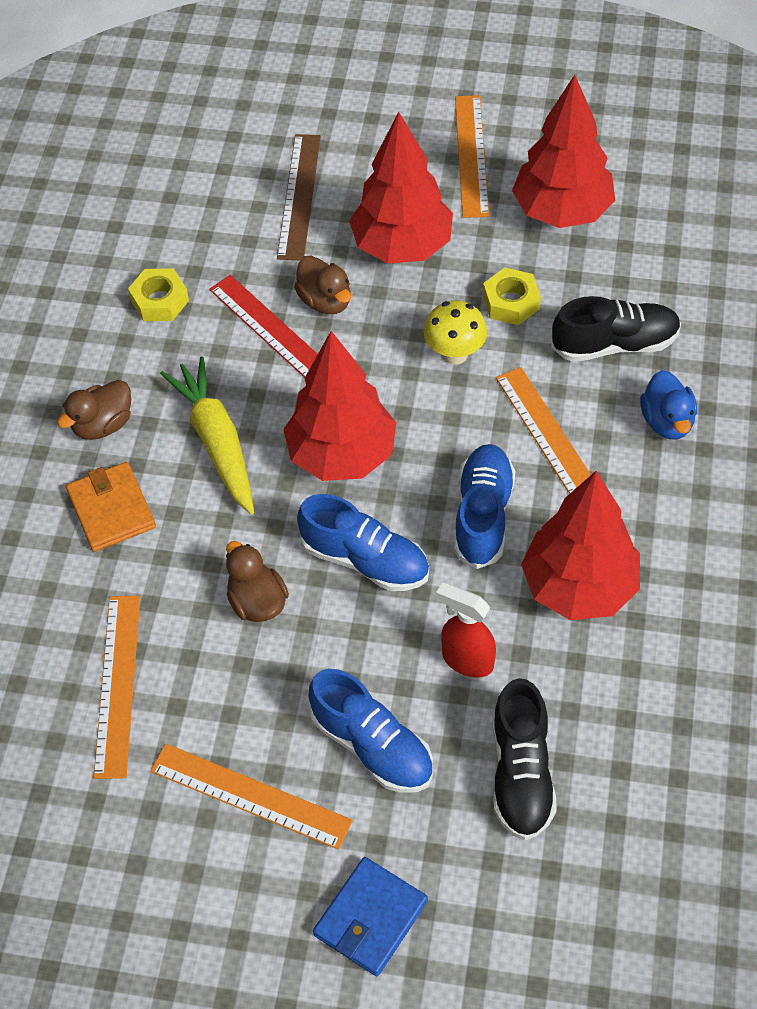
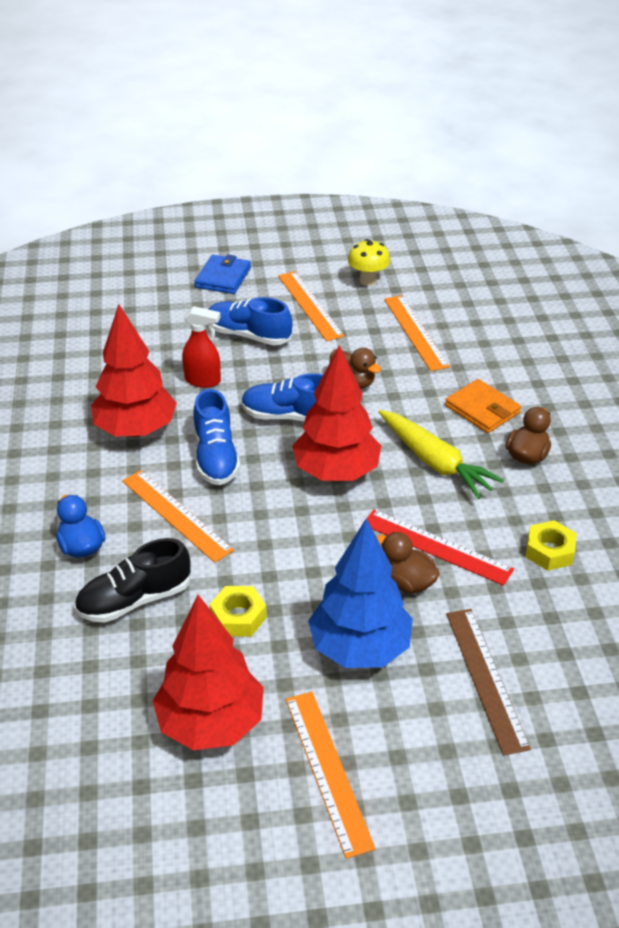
camera: 160 degrees right, 15 degrees down
orange ruler [150,743,353,850] -> orange ruler turned 60 degrees clockwise [278,271,345,341]
red tree [349,112,453,264] -> blue tree [308,518,413,668]
yellow mushroom [423,300,487,365] -> yellow mushroom moved to [348,239,390,286]
black shoe [493,678,557,841] -> none

